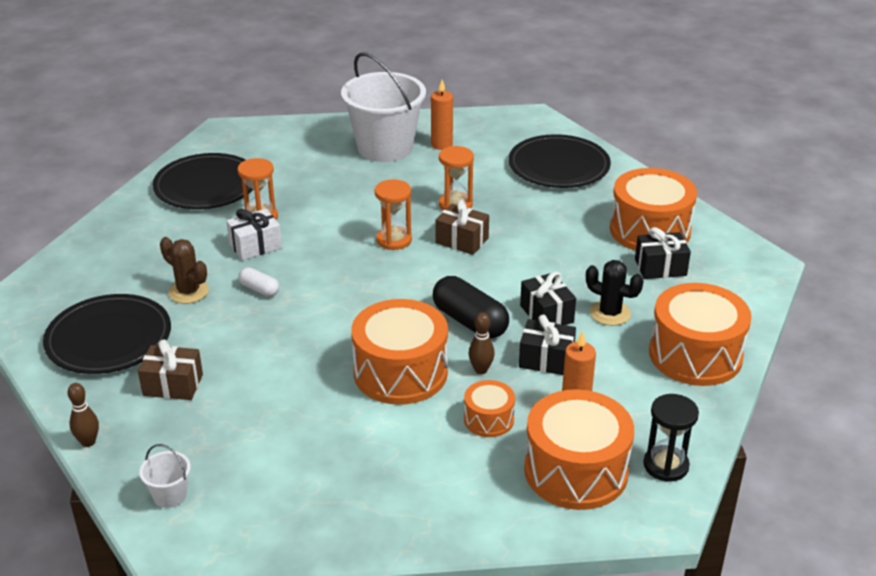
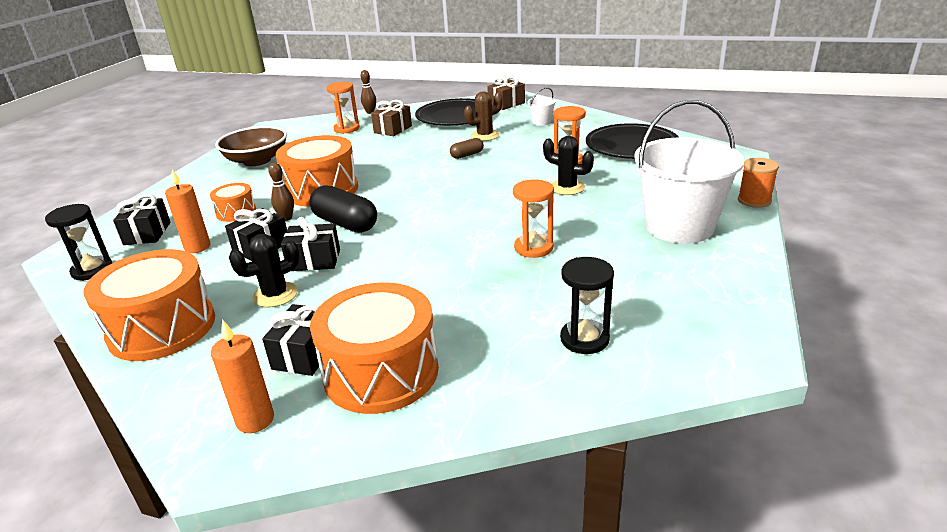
camera: 115 degrees right, 5 degrees down
white bucket [139,444,191,508] -> white bucket moved to [527,87,556,126]
white gift [226,209,282,261] -> none
white capsule [238,267,279,297] -> brown capsule [450,138,484,159]
orange hourglass [375,179,412,250] -> orange hourglass moved to [326,82,360,134]
orange candle [431,80,453,150] -> orange candle moved to [211,319,274,433]
black capsule [433,276,509,338] -> black capsule turned 60 degrees clockwise [309,185,377,233]
brown gift [435,200,489,255] -> brown gift moved to [487,76,525,110]
black plate [509,134,611,188] -> black hourglass [560,257,614,354]
orange drum [524,389,634,510] -> black gift [113,194,171,245]
none -> brown bowl [216,126,287,166]
none -> black cactus [543,136,594,195]
none -> orange spool [738,158,779,208]

